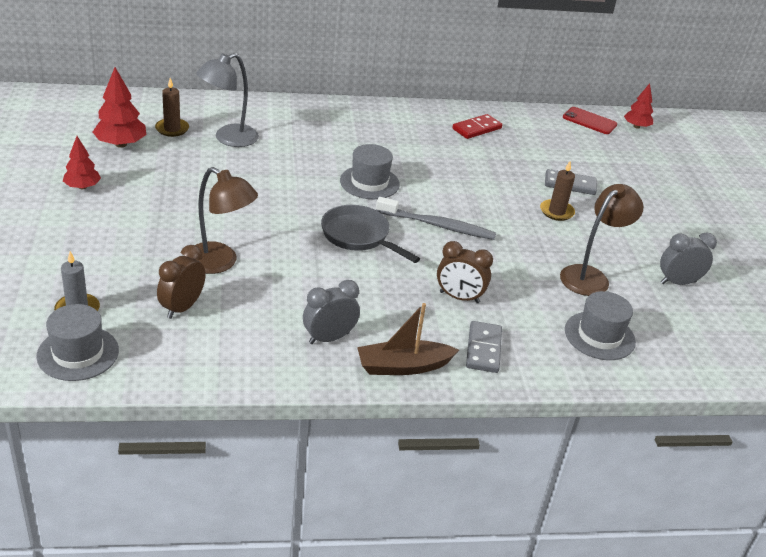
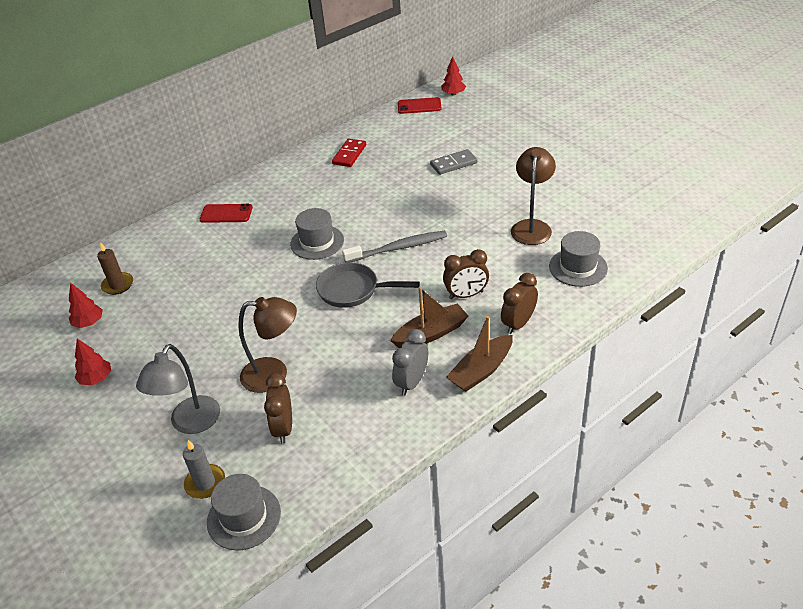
camera: 25 degrees left, 5 degrees up
red tree [93,67,146,148] -> red tree [69,283,103,328], size x0.65
grey lamp [196,53,259,147] -> grey lamp moved to [136,344,220,434]
grey domino [466,321,502,373] -> brown clock [501,273,538,334]
brown candle [540,162,575,221] -> none
grey clock [660,232,717,285] -> none
none -> red phone [200,204,253,223]
none -> brown boat [390,287,468,348]

